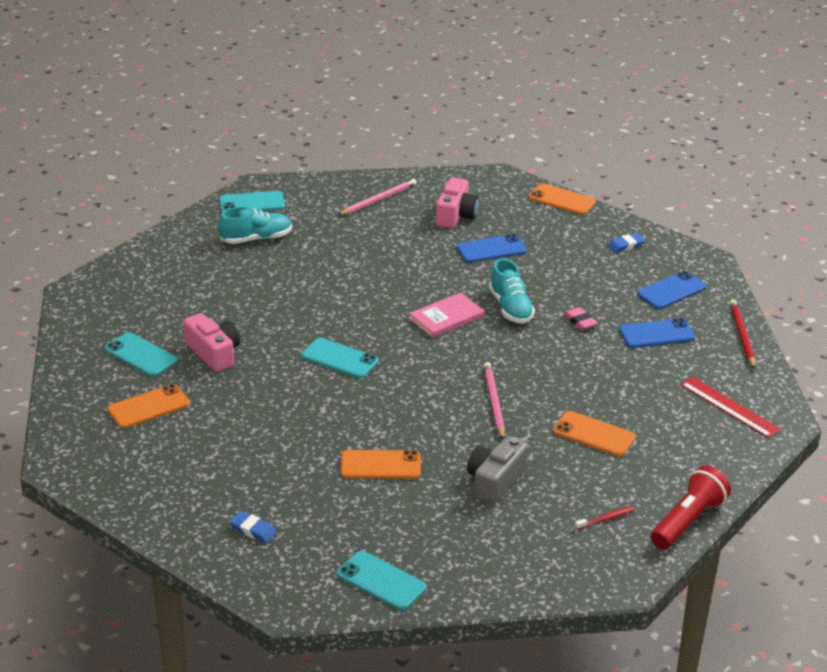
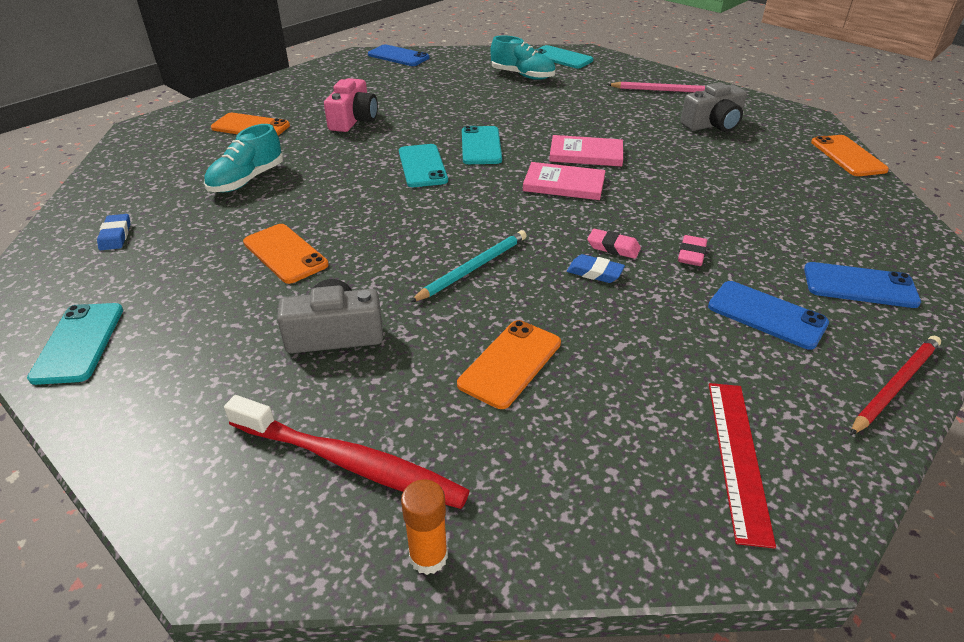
camera: 50 degrees right, 5 degrees up
turquoise phone [105,332,178,377] -> turquoise phone moved to [462,126,502,164]
pink camera [436,178,479,228] -> grey camera [680,82,747,132]
blue phone [456,234,527,263] -> blue phone moved to [368,44,430,66]
pink pencil [484,362,505,439] -> turquoise pencil [410,230,527,302]
turquoise shoe [489,258,535,324] -> turquoise shoe moved to [204,124,283,192]
orange phone [553,411,636,457] -> orange phone turned 45 degrees clockwise [457,320,561,409]
red toothbrush [575,506,635,530] -> red toothbrush [224,395,470,509], size x2.44
blue eraser [607,233,645,253] -> blue eraser moved to [567,254,625,283]
red flashlight [651,466,731,549] -> orange glue stick [401,479,448,575]
none -> pink book [549,135,623,167]
none -> pink eraser [587,229,641,259]

